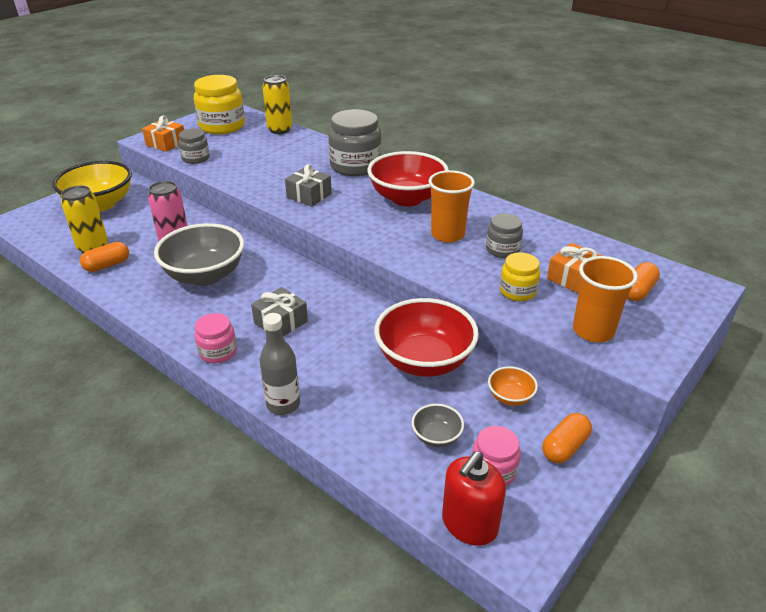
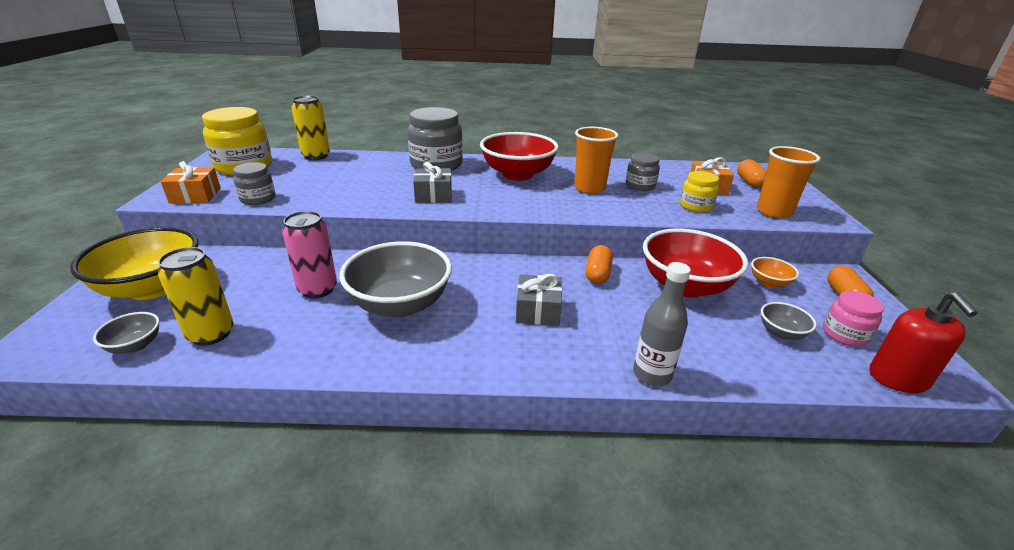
camera: 40 degrees left, 5 degrees down
orange capsule [80,242,129,272] -> orange capsule moved to [586,245,613,284]
pink jar [194,313,237,363] -> none
none -> grey bowl [93,312,160,354]

